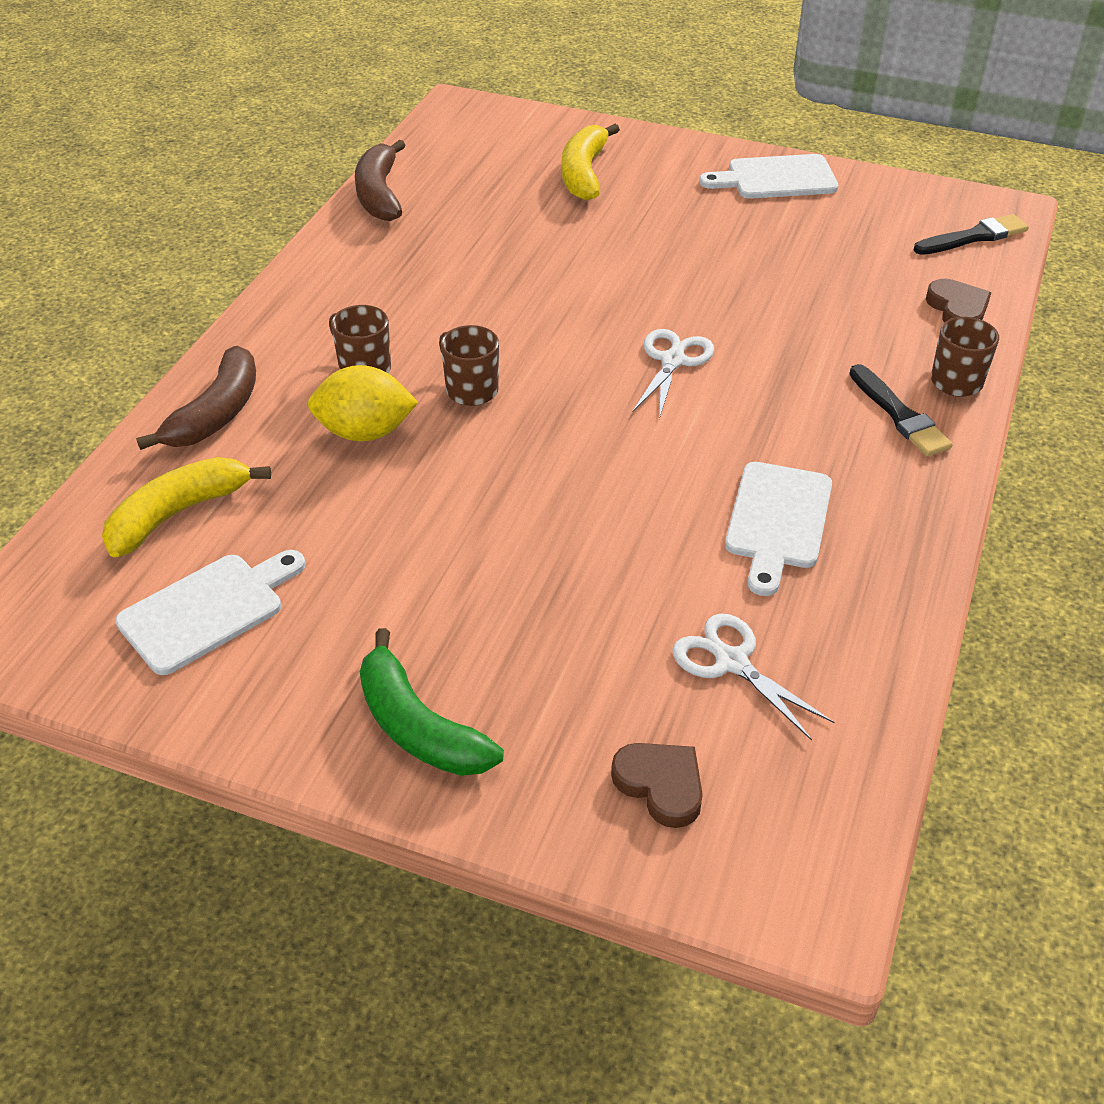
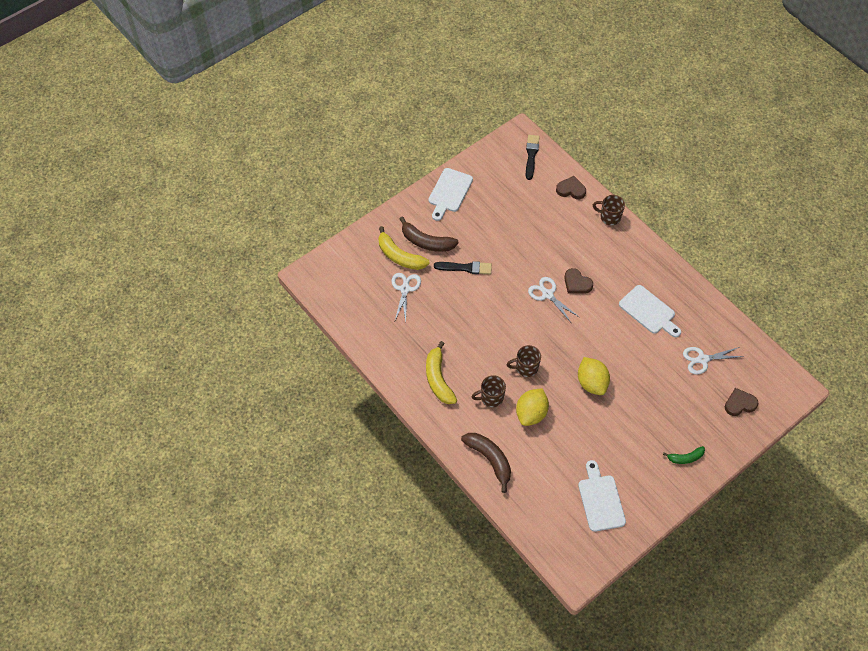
camera: 60 degrees left, 15 degrees up
yellow banana [102,457,271,558] -> yellow banana moved to [426,341,457,404]
brown banana [355,140,406,221] -> brown banana moved to [400,216,459,252]
green banana [360,628,504,776] -> green banana [663,446,705,464], size x0.59
black brush [849,364,953,456] -> black brush moved to [434,261,492,274]
none -> white scissors [391,273,421,321]
none -> brown heart [564,268,593,294]
none -> yellow lemon [578,357,610,395]

